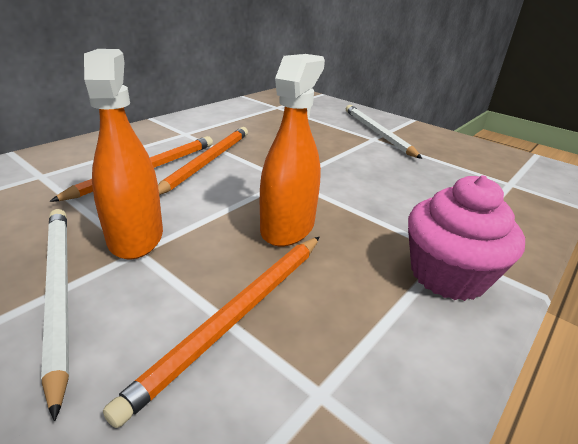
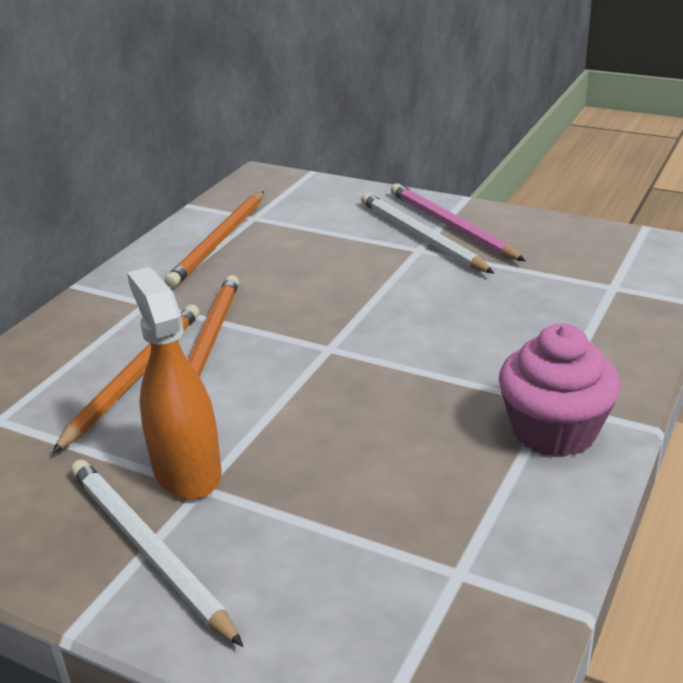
camera: 10 degrees left, 0 degrees up
orange pencil [103,237,319,428] -> orange pencil moved to [165,191,264,287]
orange spray bottle [260,54,325,247] -> none
none -> pink pencil [391,184,525,261]

